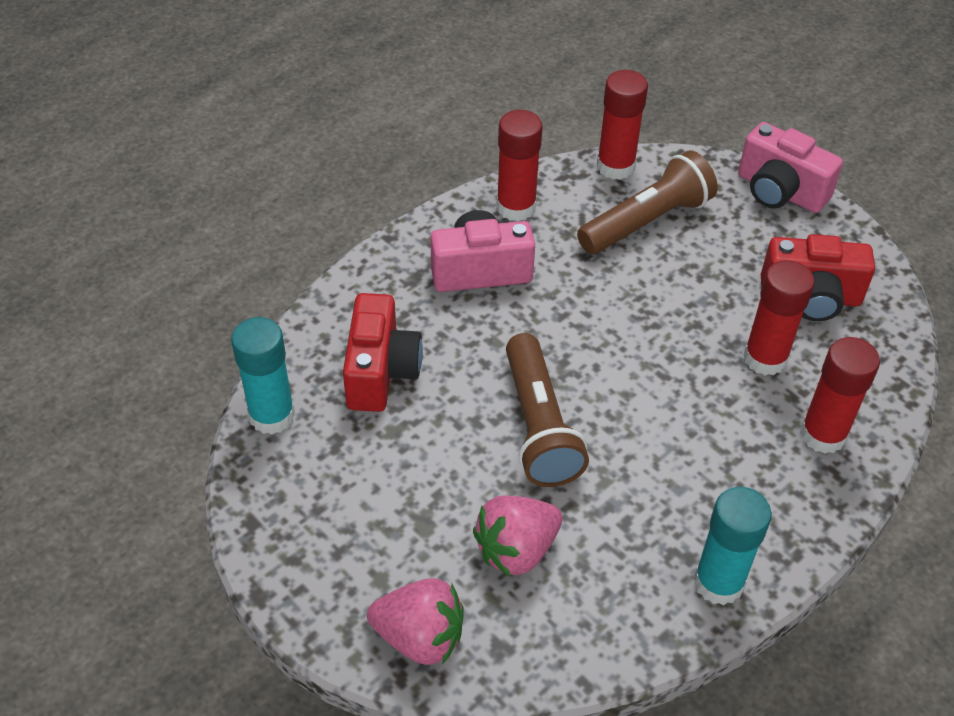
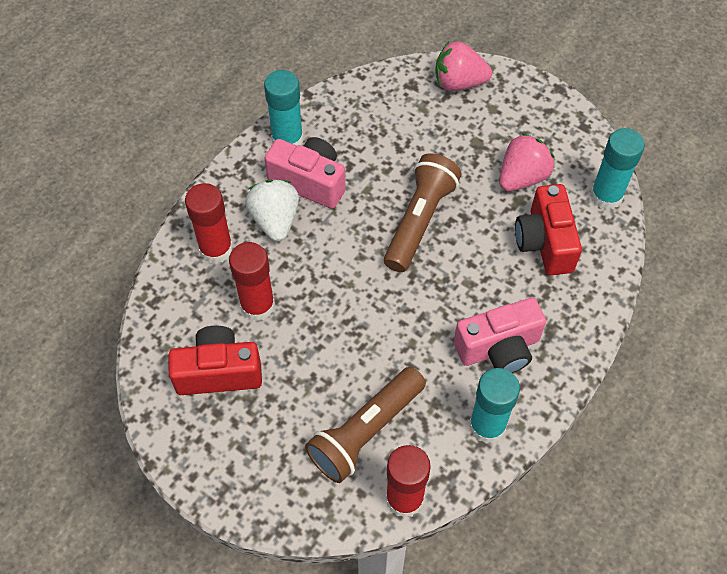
camera: 170 degrees right, 10 degrees up
pink strawberry [473,495,562,577] -> pink strawberry moved to [499,133,554,191]
red glue stick [496,110,543,221] -> turquoise glue stick [469,368,520,443]
brown flashlight [506,333,589,487] -> brown flashlight turned 45 degrees clockwise [384,153,462,272]
pink camera [738,122,843,213] -> pink camera moved to [264,137,346,209]
none -> white strawberry [245,179,299,242]

